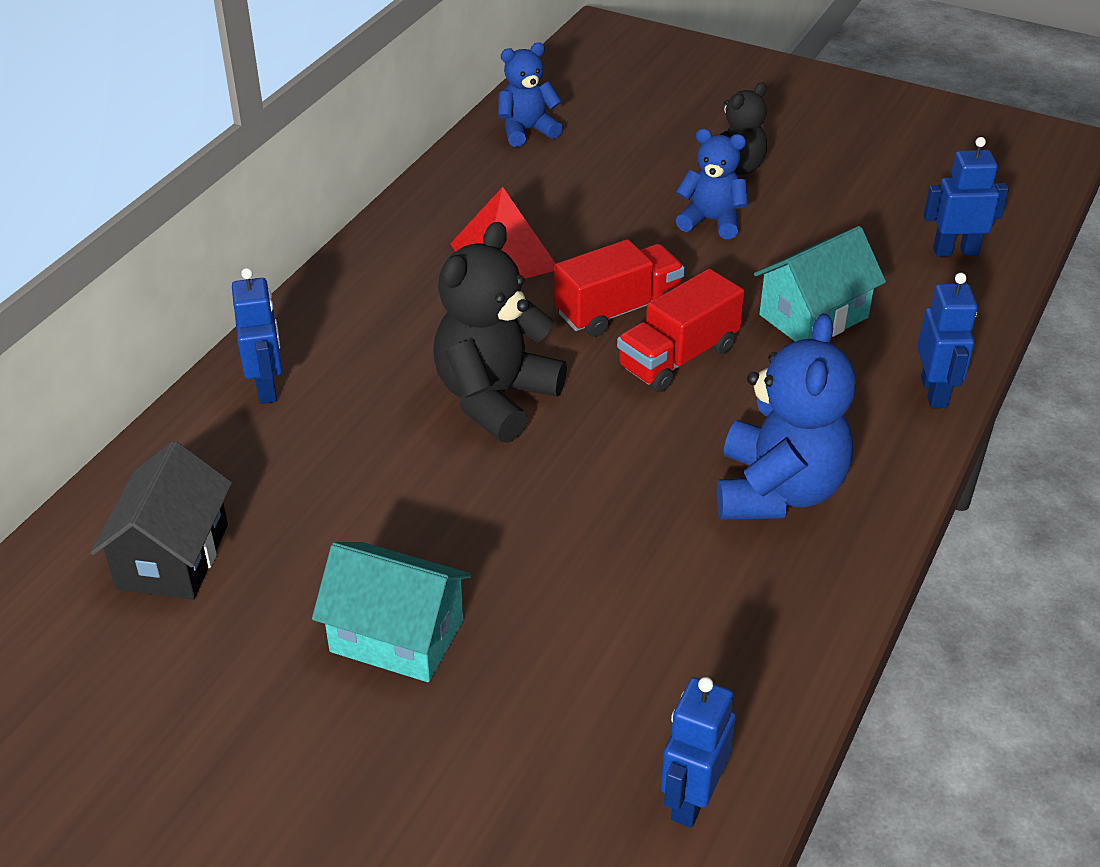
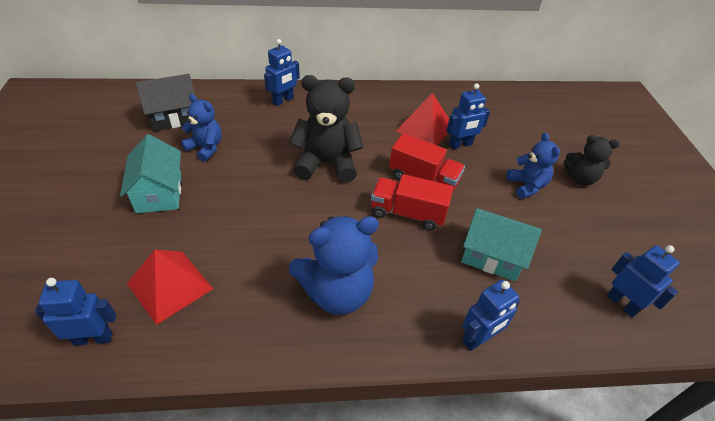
camera: 55 degrees right, 5 degrees up
blue teddy bear [498,42,563,147] -> blue teddy bear moved to [181,94,222,162]
none -> red pyramid [127,250,213,325]
none -> blue robot [447,84,490,149]

